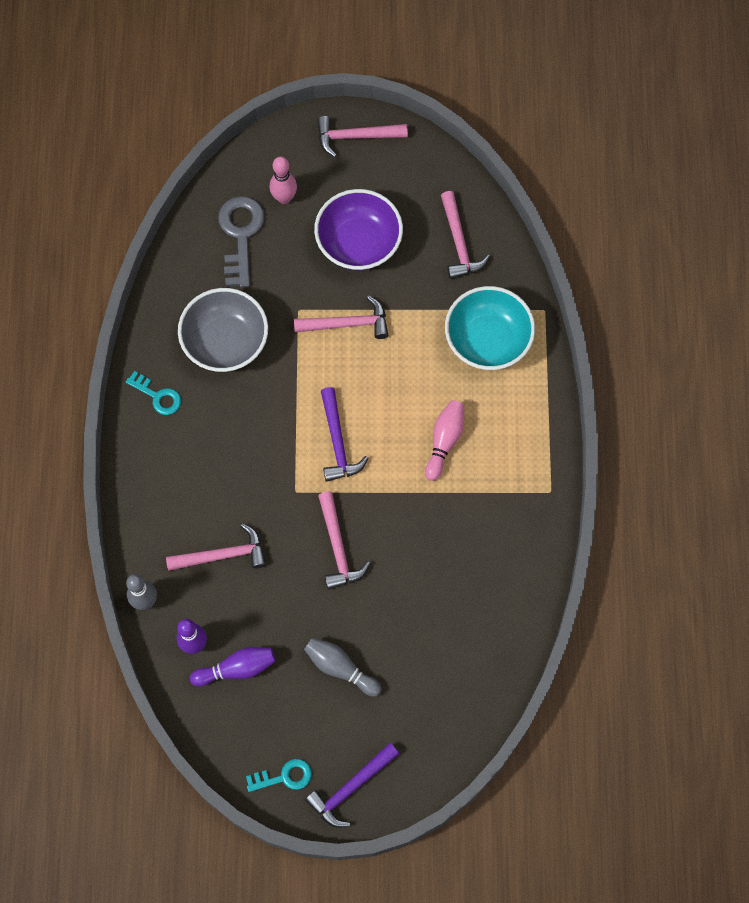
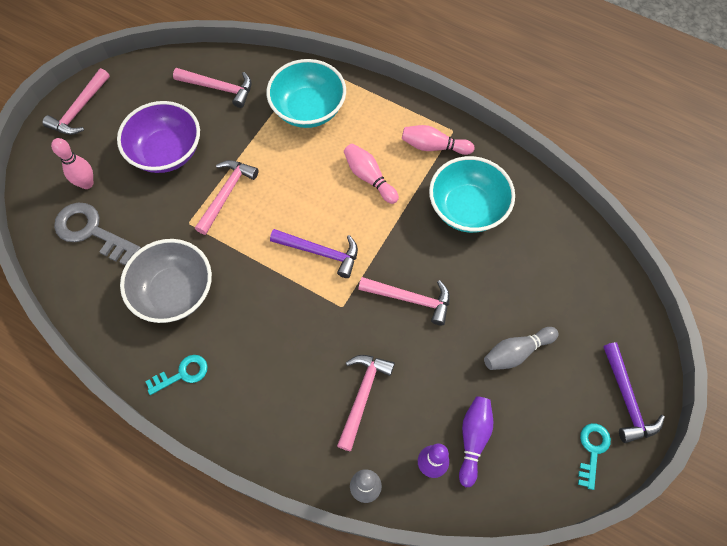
camera: 60 degrees left, 5 degrees down
none -> pink bowling pin [402,125,474,155]
none -> turquoise bowl [429,156,515,233]

